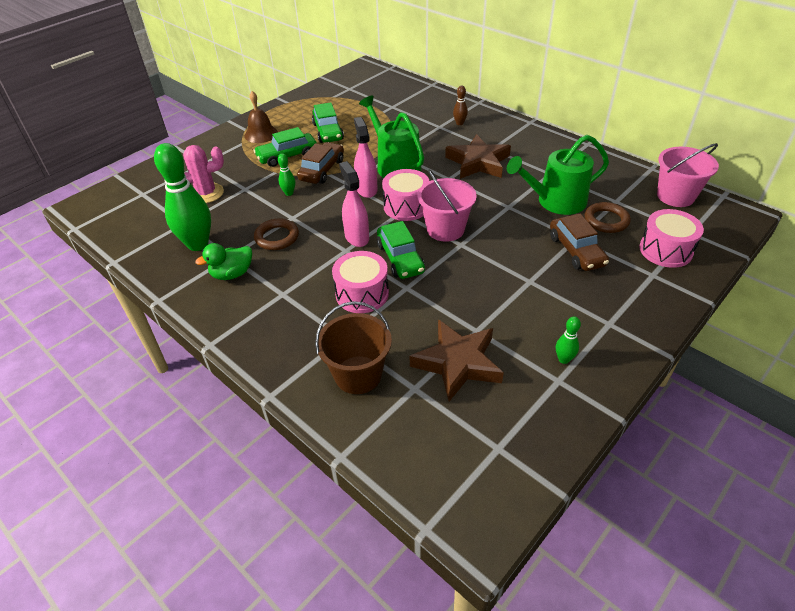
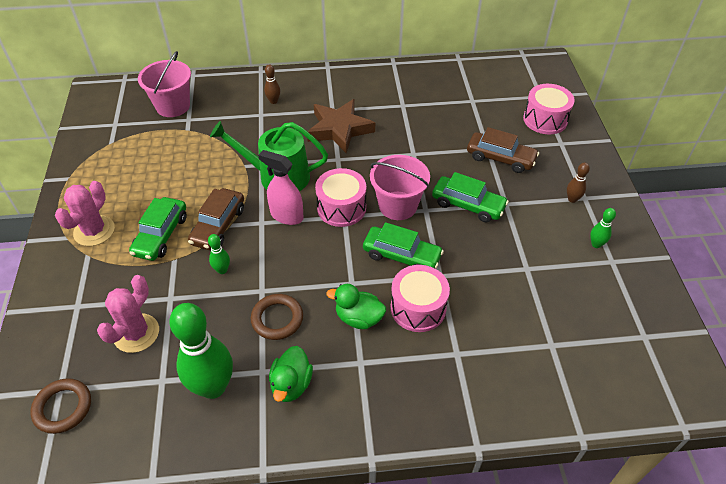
camera: 50 degrees left, 5 degrees up
brown bell [245,91,278,143] -> pink cactus [55,181,115,246]
brown car [297,142,344,184] -> brown car turned 135 degrees counterclockwise [188,188,244,250]
green car [312,102,344,143] -> green car moved to [432,172,509,222]
brown bucket [315,301,392,394] -> none
pink spray bottle [339,161,369,247] -> none
brown star [410,319,504,401] -> none
green watering can [507,135,609,215] -> none
brown ring [584,202,631,233] -> brown ring moved to [30,378,91,434]
pink bucket [657,143,719,207] -> pink bucket moved to [138,51,191,117]
none -> green duck [326,284,386,329]
none -> brown bowling pin [567,163,590,203]

